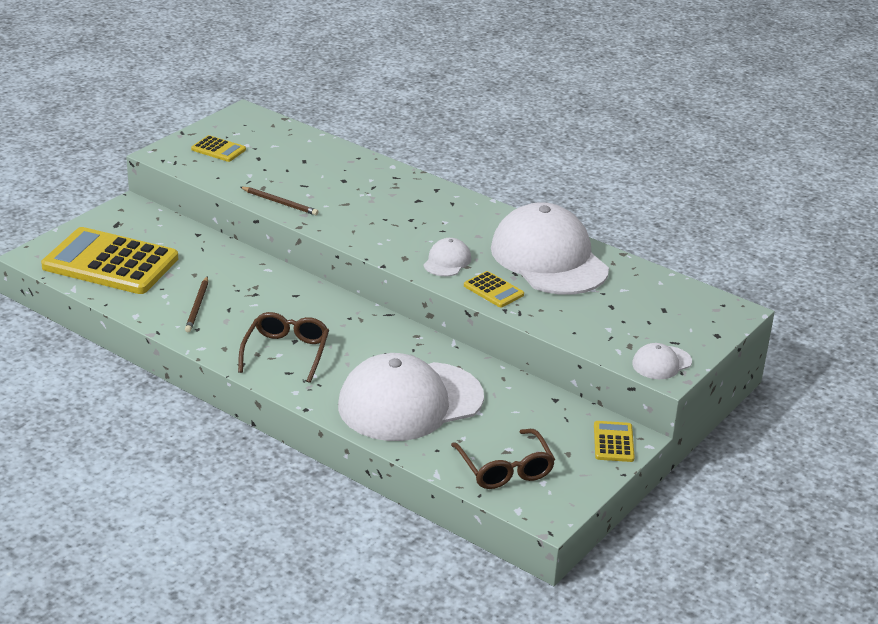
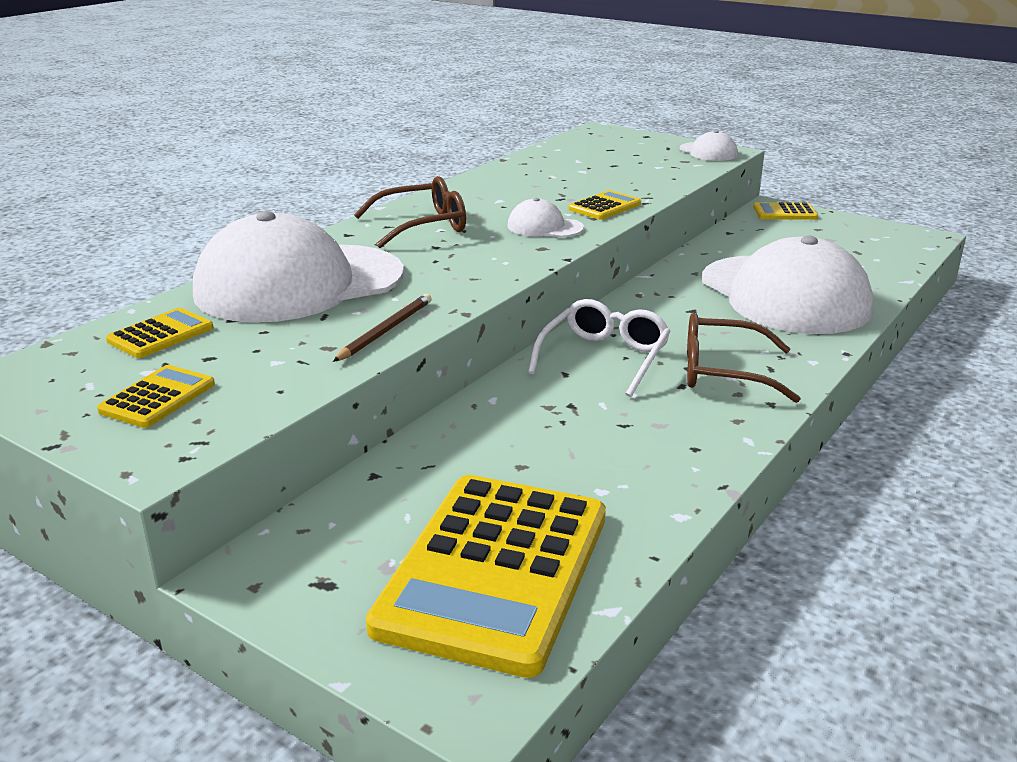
camera: 90 degrees left, 5 degrees down
brown pencil [185,276,208,332] -> none
brown glasses [451,429,555,489] -> brown glasses moved to [354,176,466,248]
white cap [491,202,609,295] -> white cap moved to [193,211,404,323]
none -> yellow calculator [106,308,213,358]
none -> white glasses [528,299,671,397]

